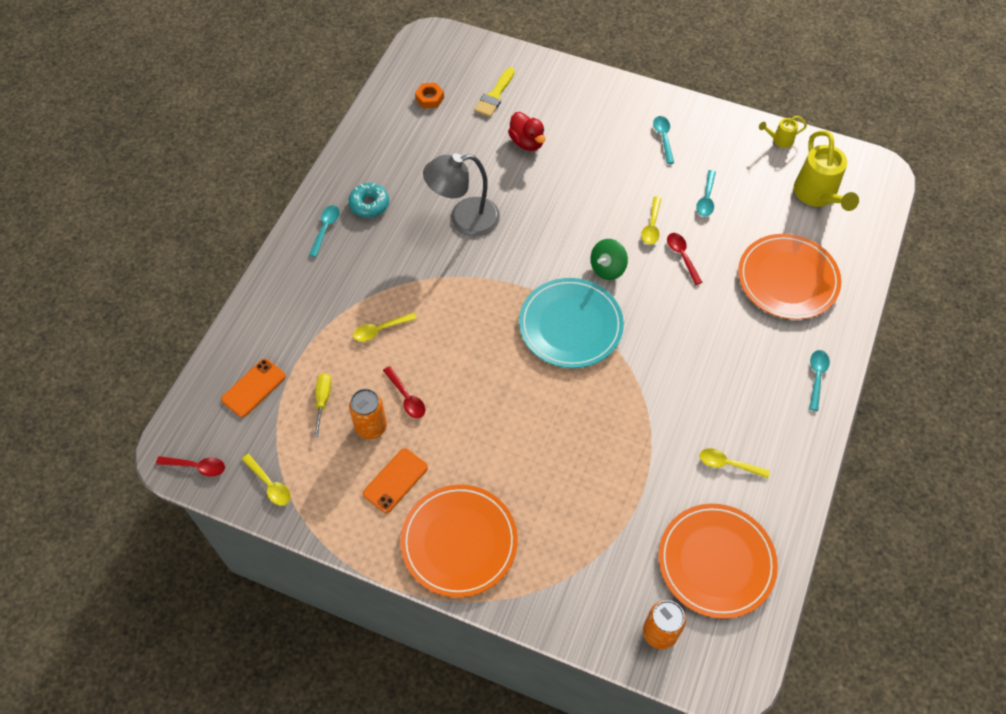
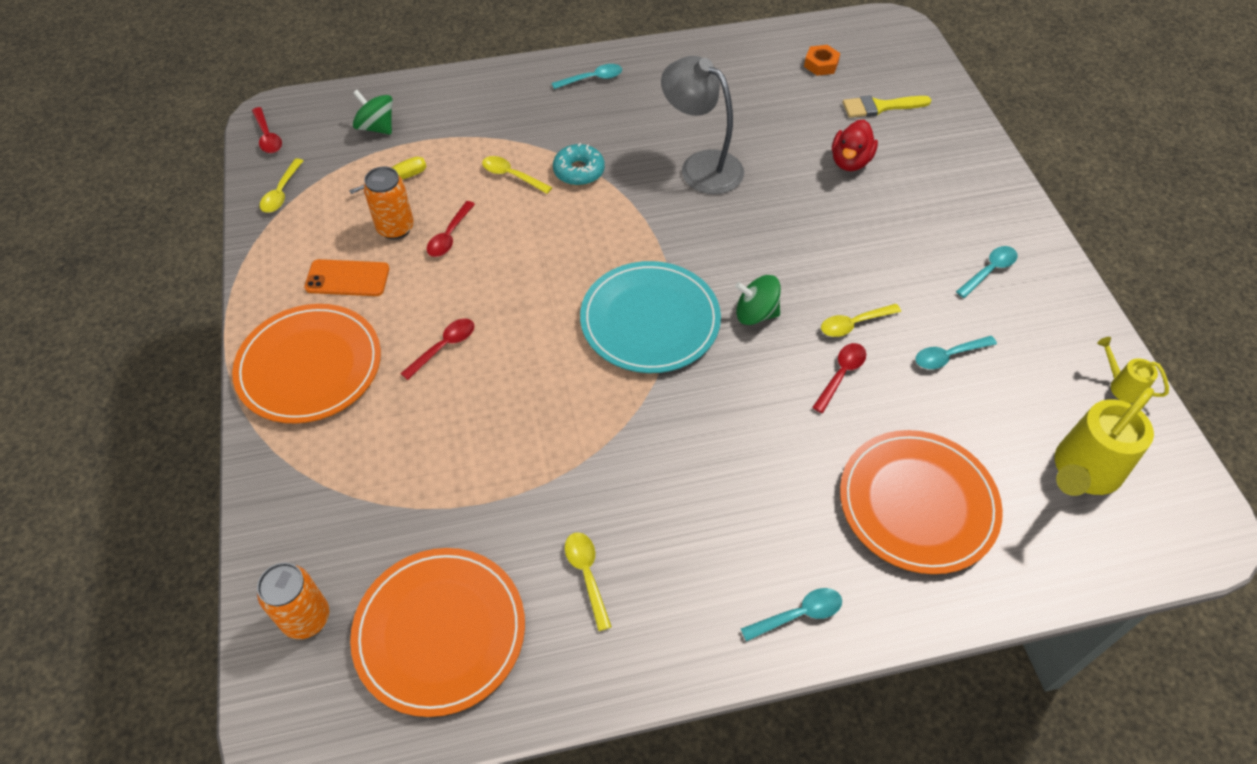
camera: 55 degrees right, 5 degrees down
orange phone [221,359,286,418] -> green spinning top [353,90,393,135]
turquoise donut [348,183,389,218] -> turquoise donut moved to [553,143,605,185]
none -> red spoon [400,318,475,380]

